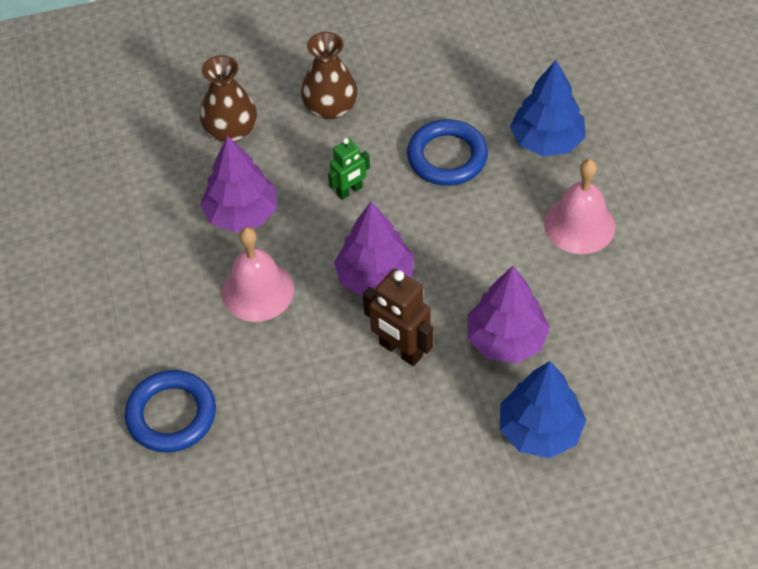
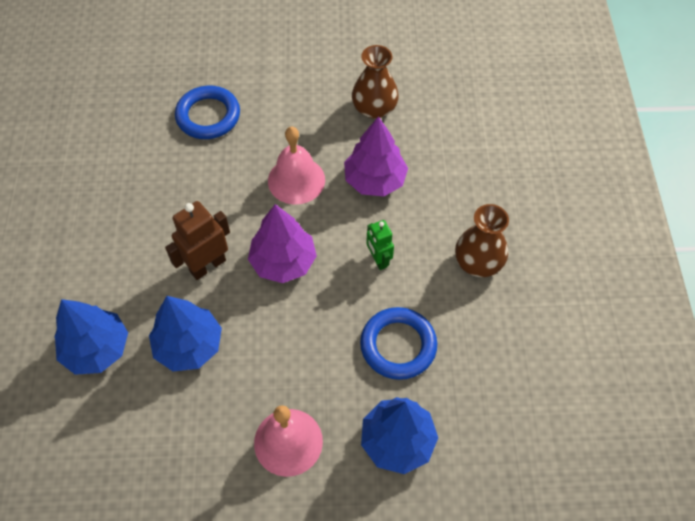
camera: 100 degrees right, 5 degrees up
brown vase [200,55,257,142] -> brown vase moved to [352,45,399,119]
purple tree [467,266,550,363] -> blue tree [149,296,222,371]

